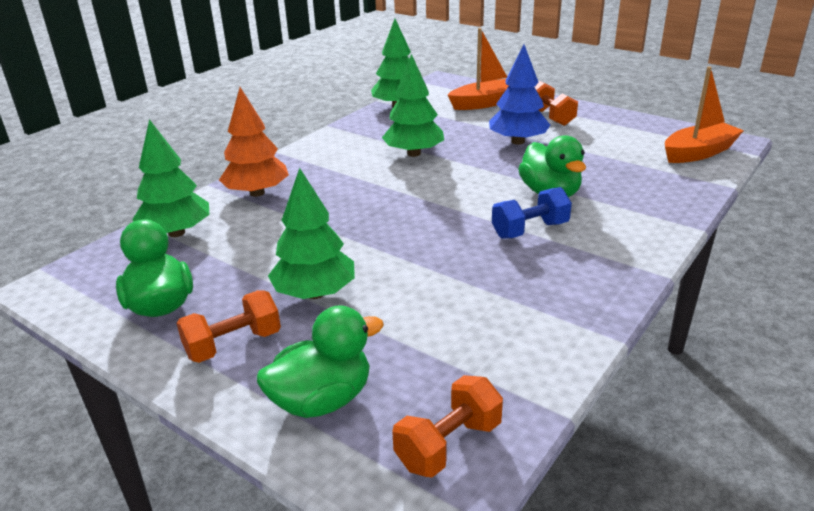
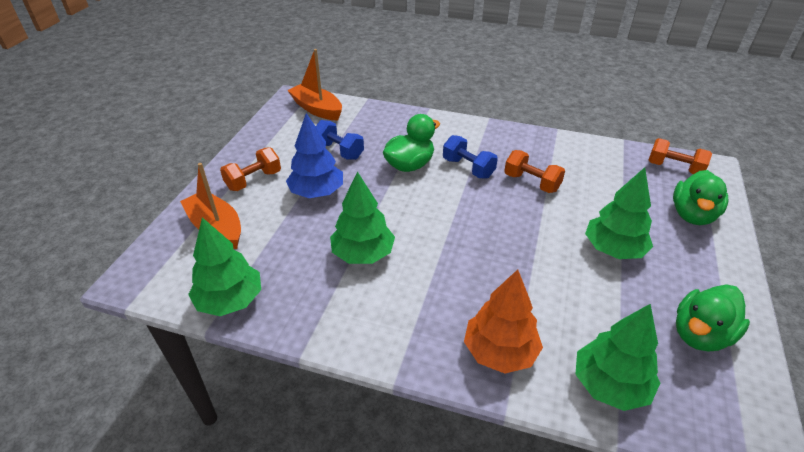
camera: 110 degrees left, 10 degrees up
orange dumbbell [177,290,281,363] -> orange dumbbell moved to [504,150,565,193]
green duck [257,305,384,418] -> green duck turned 105 degrees counterclockwise [673,170,729,225]
none -> blue dumbbell [316,120,364,160]

